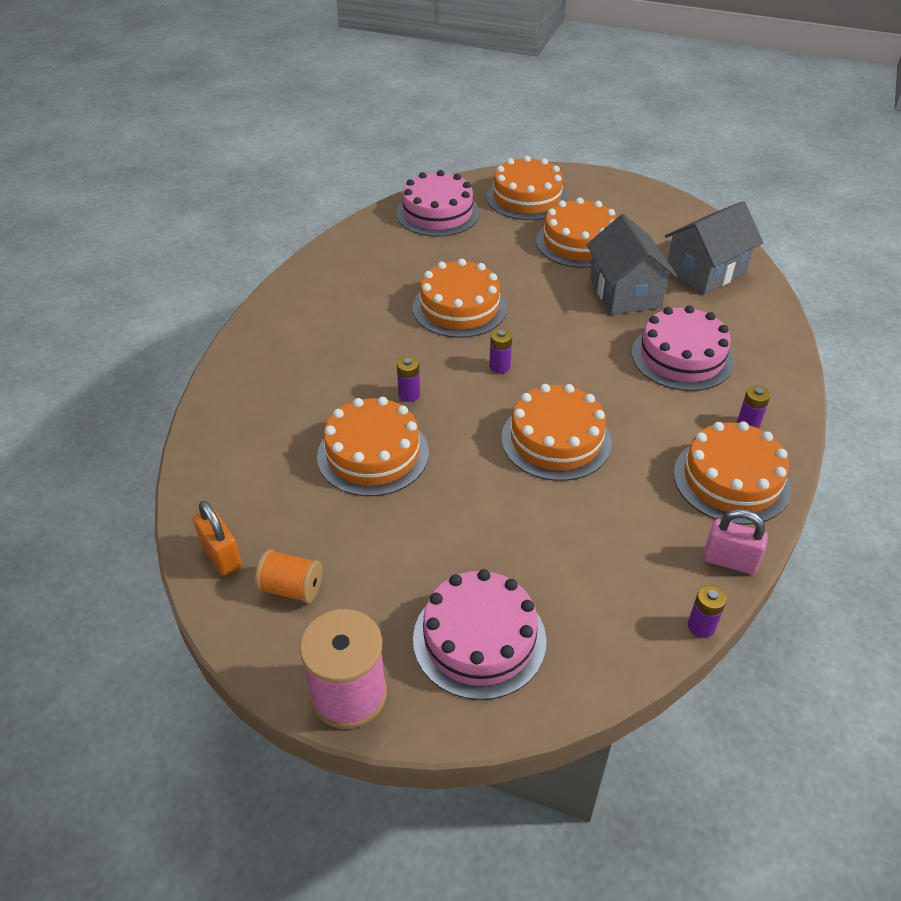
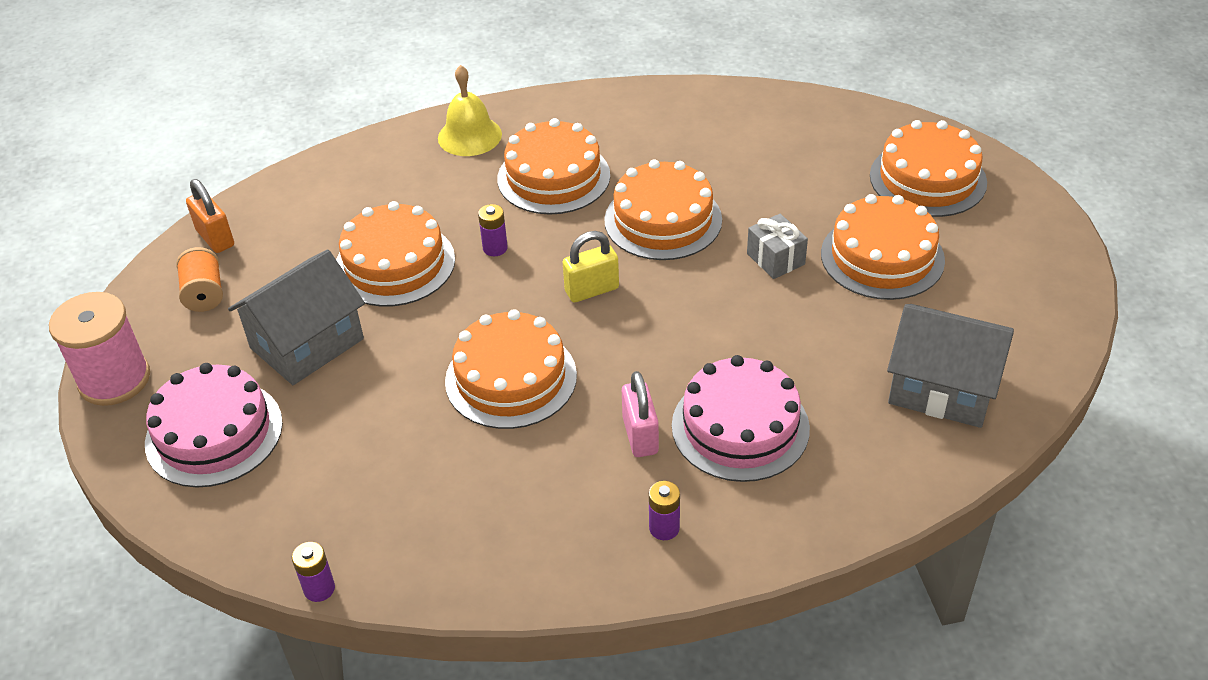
camera: 60 degrees right, 0 degrees up
orange padlock [193,501,242,576] -> orange padlock turned 60 degrees counterclockwise [186,179,234,253]
pink cake [396,170,480,237] -> none
purple battery [489,329,512,373] -> yellow padlock [563,231,619,302]
grey house [587,214,677,315] -> grey house moved to [228,249,365,385]
orange cake [674,421,791,525] -> orange cake moved to [497,118,610,215]
pink padlock [703,509,768,574] -> pink padlock moved to [622,371,659,457]
none -> yellow bell [438,65,502,156]
none -> grey gift [747,214,808,279]

